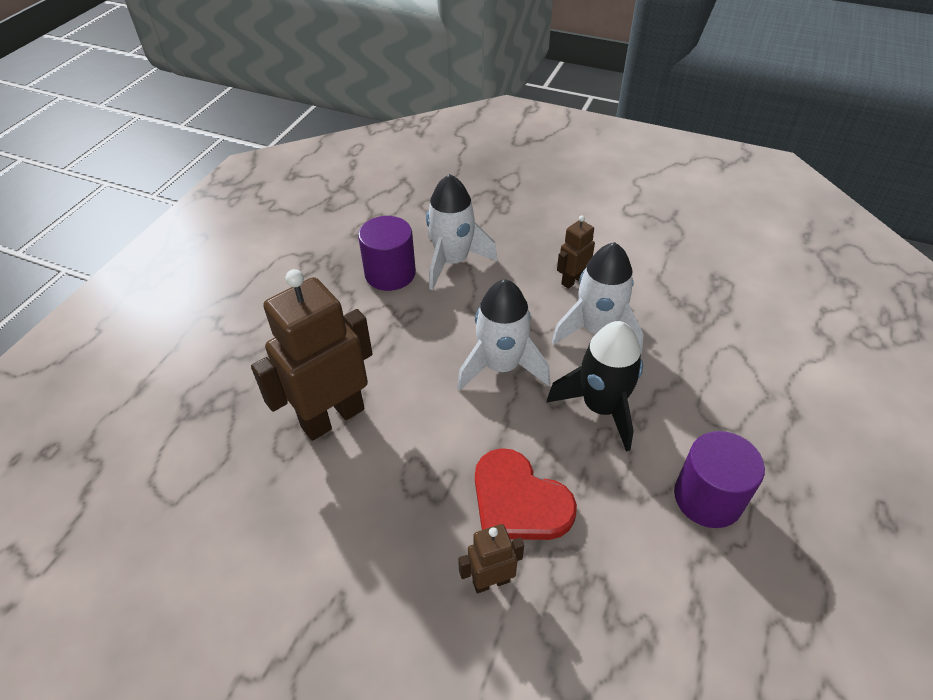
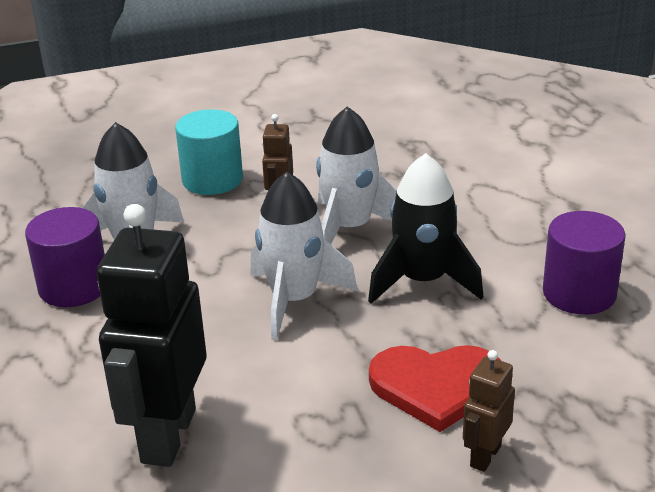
camera: 40 degrees left, 15 degrees down
brown robot [251,269,373,441] -> black robot [96,204,207,467]
none -> turquoise cylinder [175,109,243,195]

